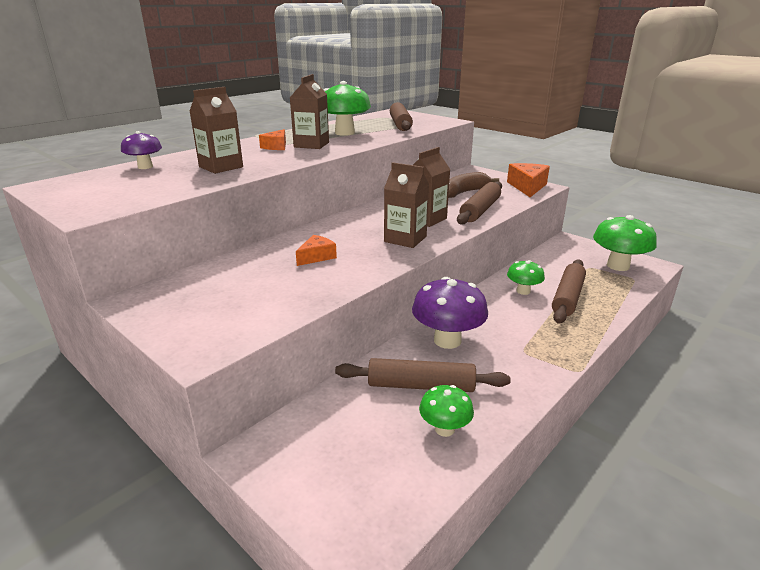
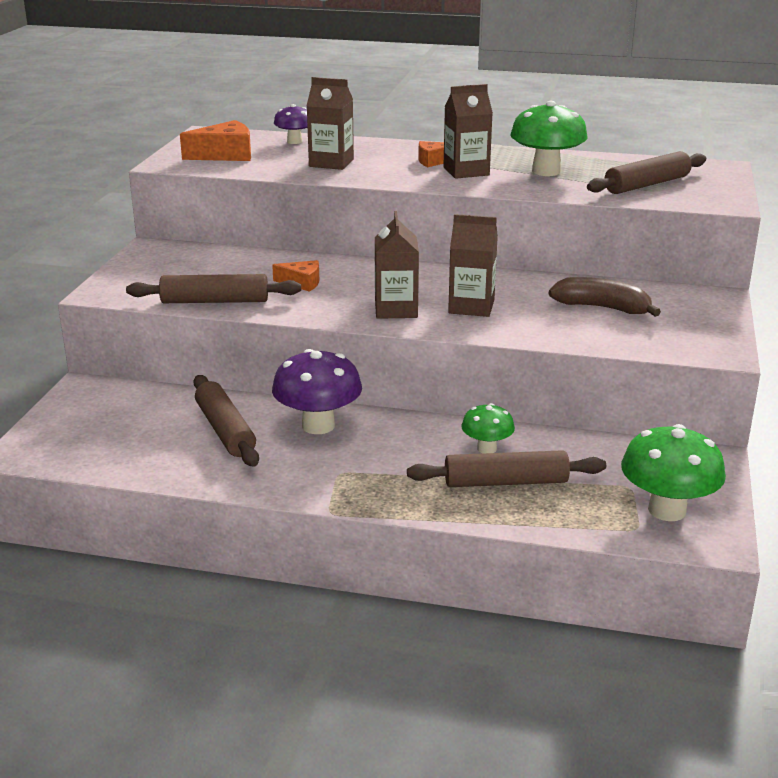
camera: 60 degrees right, 0 degrees up
green mushroom [419,385,474,437] -> none
brown rolling pin [457,181,502,225] -> brown rolling pin moved to [126,274,301,303]
orange cheese [507,163,550,197] -> orange cheese moved to [180,120,251,161]

